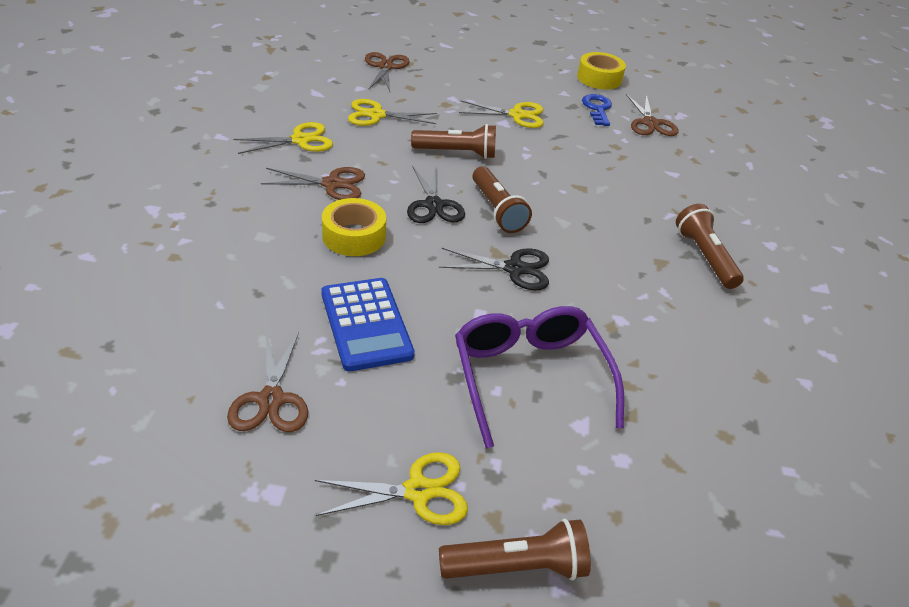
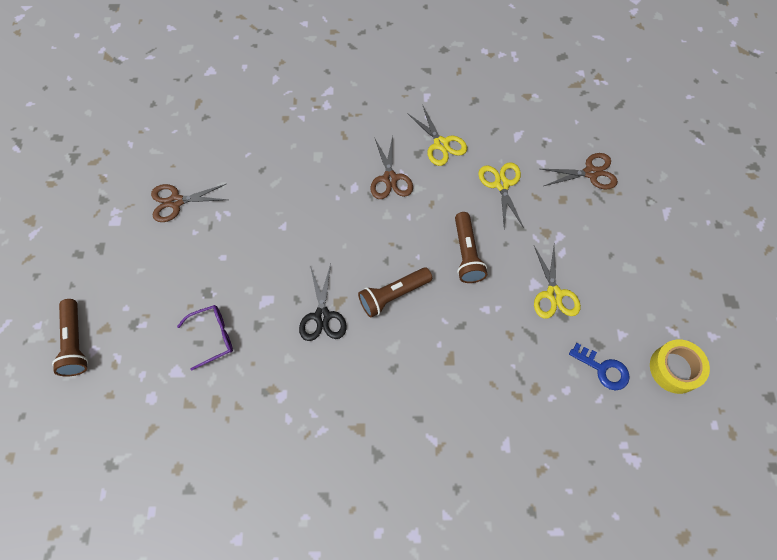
camera: 85 degrees right, 25 degrees up
yellow scissors [315,452,468,525] -> none
blue calculator [321,278,415,371] -> none
yellow tape [322,198,386,256] -> none
black scissors [407,166,465,223] -> none
purple glasses [455,306,624,448] -> purple glasses [177,305,233,370], size x0.56
blue key [582,94,612,126] -> blue key turned 45 degrees clockwise [569,343,630,390]
brown scissors [626,94,679,136] -> none
brown flashlight [676,204,744,289] -> none

